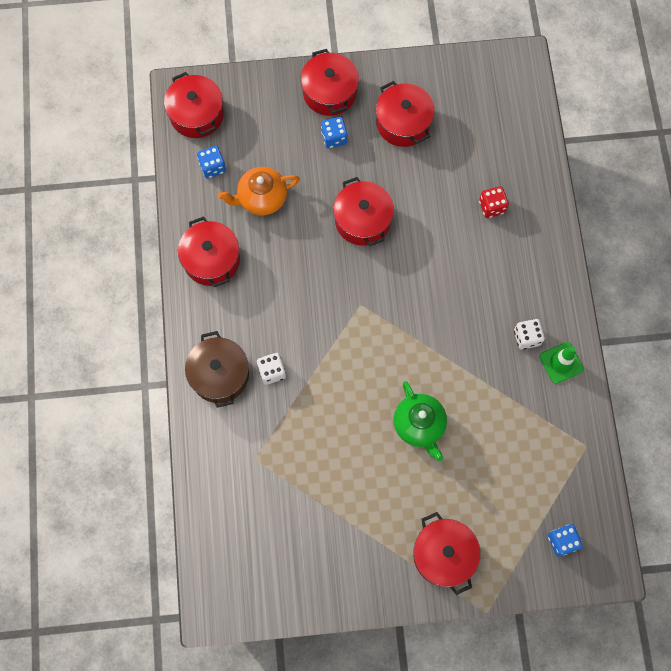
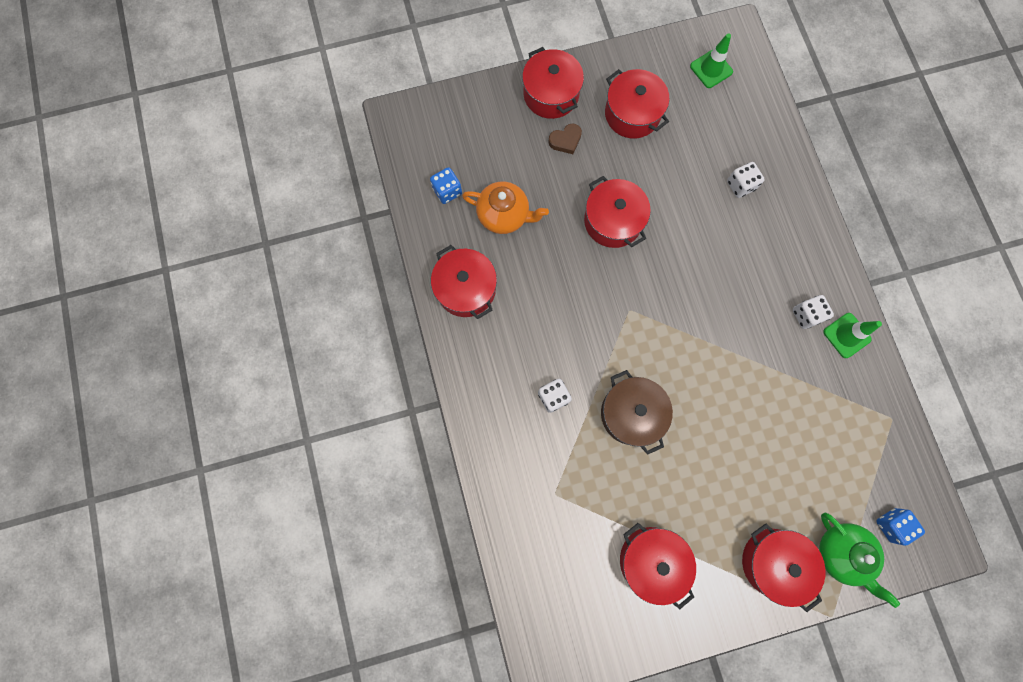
camera: 10 degrees left, 5 degrees up
red pot [164,72,224,138] -> red pot moved to [620,523,696,609]
brown pot [185,331,249,408] -> brown pot moved to [601,370,673,455]
orange teapot [218,167,300,215] -> orange teapot turned 135 degrees counterclockwise [462,181,549,234]
blue dice [321,117,348,149] -> brown heart [548,123,582,154]
green teapot [394,381,447,461] -> green teapot moved to [819,513,900,608]
red dice [479,186,509,218] -> white dice [727,162,765,198]
none -> green traffic cone [690,33,733,88]

